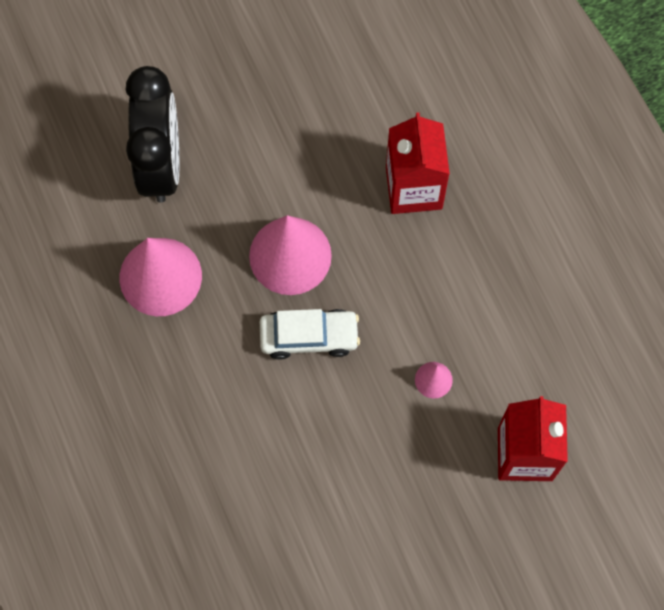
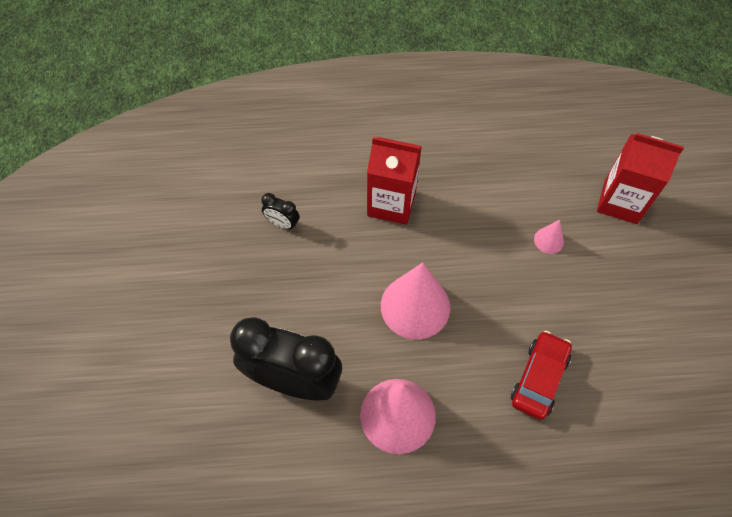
camera: 70 degrees left, 10 degrees down
white car [260,309,360,360] -> none
none -> black clock [261,193,299,230]
none -> red car [511,331,572,420]

